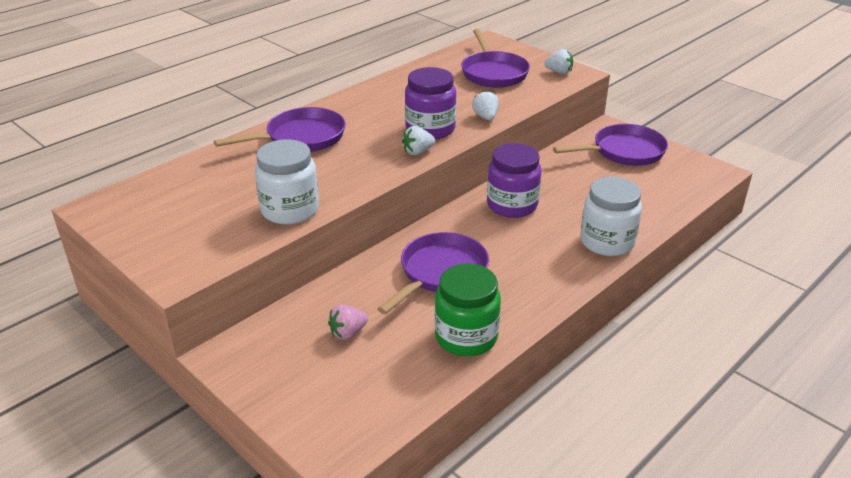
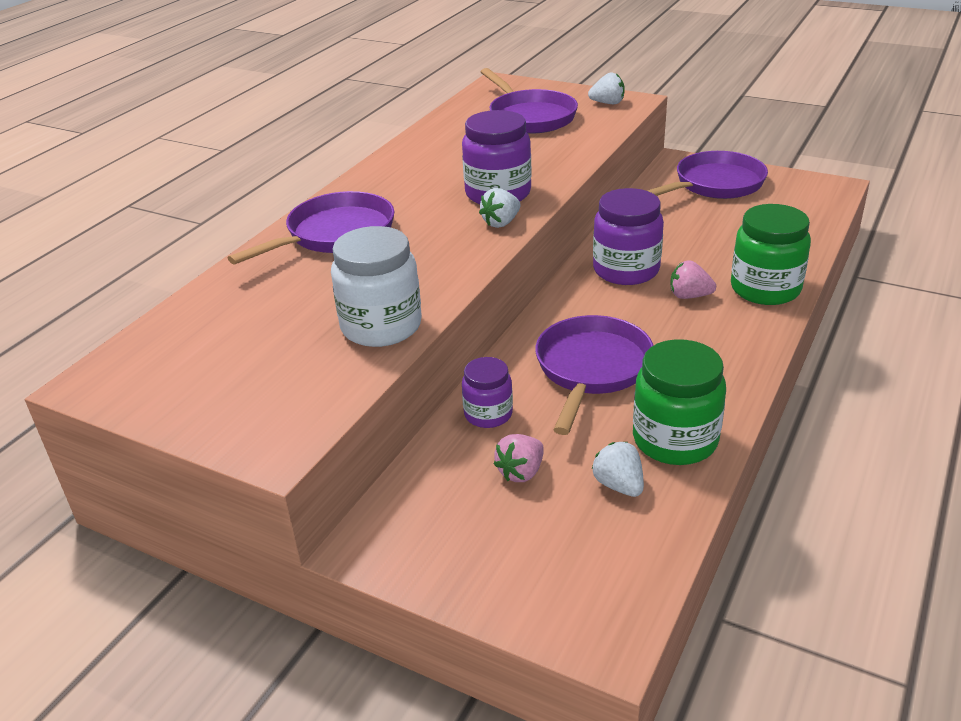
camera: 15 degrees left, 0 degrees up
white strawberry [472,90,499,120] -> white strawberry moved to [592,442,644,497]
white jar [580,177,642,256] -> green jar [731,204,811,305]
none -> purple jar [462,357,513,428]
none -> pink strawberry [670,260,716,299]

